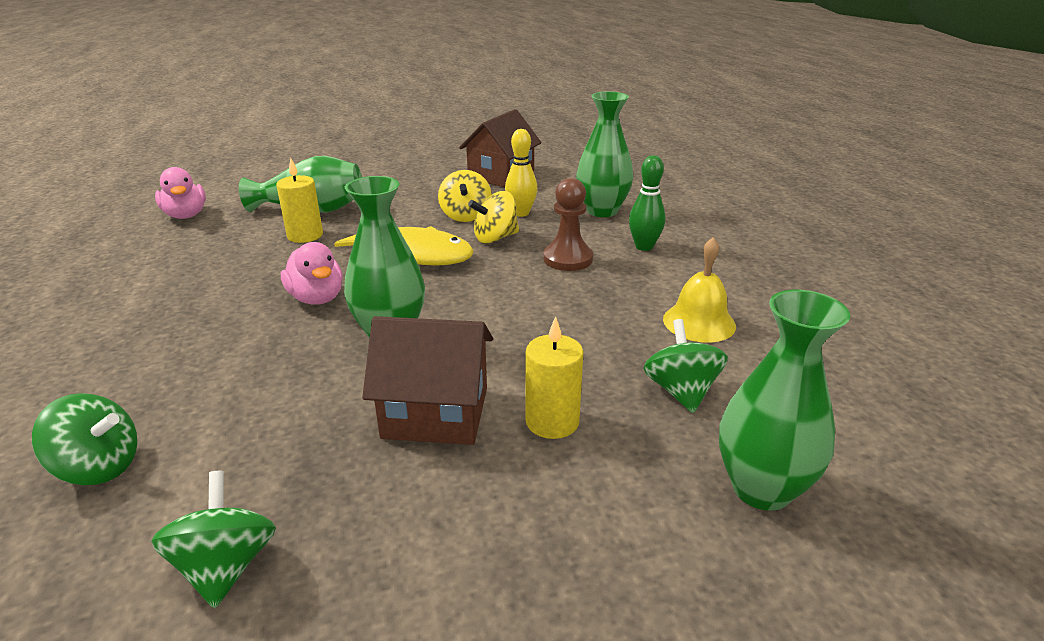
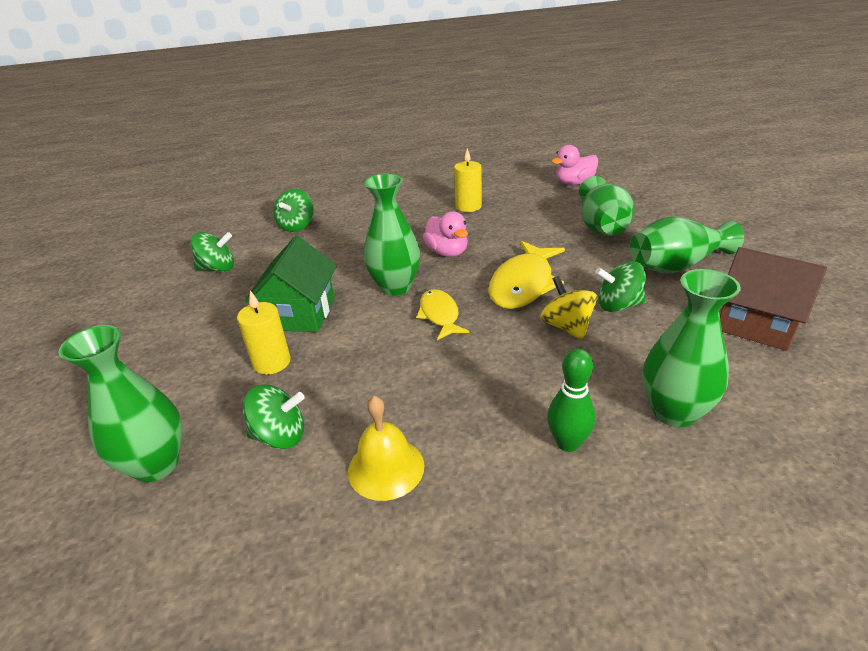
camera: 95 degrees right, 5 degrees up
yellow candle [276,158,323,243] -> yellow candle moved to [454,148,482,212]
pink duck [281,242,343,305] -> pink duck turned 90 degrees counterclockwise [423,211,468,257]
brown house [362,316,493,445] -> green house [245,236,337,332]
yellow spinning top [438,170,492,222] -> green spinning top [595,261,646,312]
yellow bowling pin [505,129,538,217] -> none
brown pawn [543,178,593,271] -> none
none -> yellow fish [416,289,469,340]
none -> green vase [630,216,744,273]

